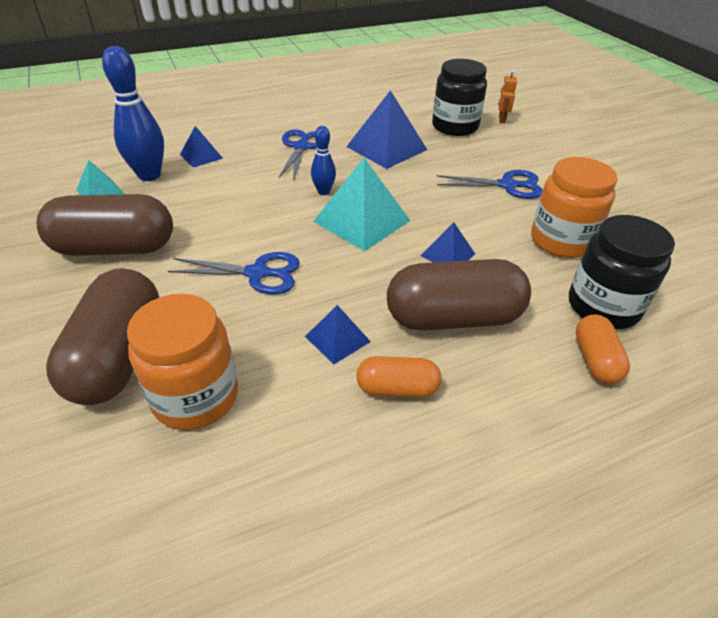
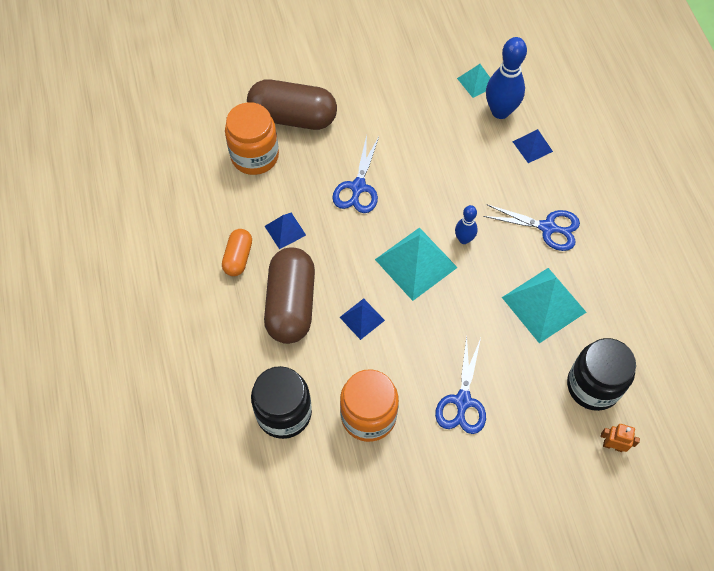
camera: 100 degrees right, 20 degrees up
brown capsule [37,194,173,256] -> none
blue pyramid [346,90,427,169] -> turquoise pyramid [502,268,586,344]
orange capsule [576,315,630,384] -> none

